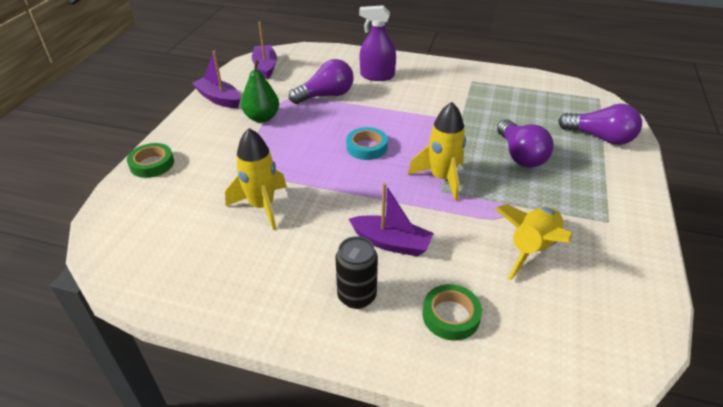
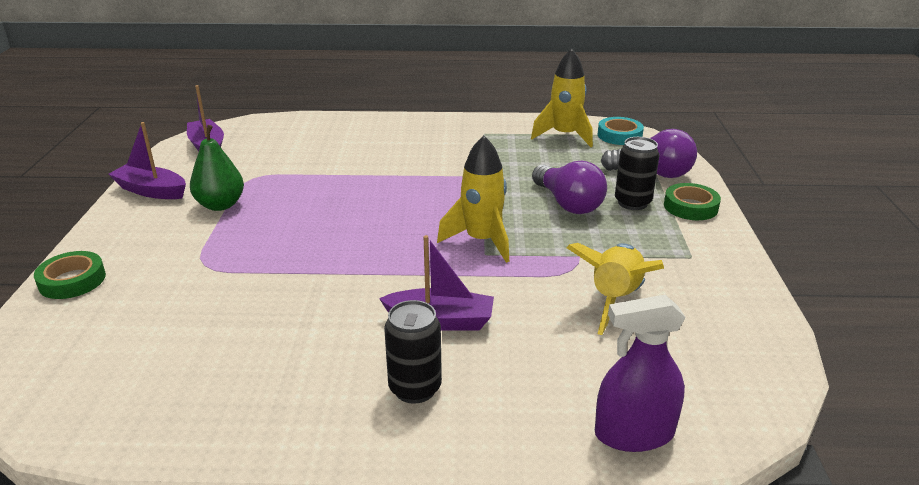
camera: 15 degrees left, 10 degrees down
yellow rocket [225,128,287,230] -> yellow rocket moved to [531,49,593,147]
purple light bulb [289,59,354,104] -> none
turquoise tape [346,127,388,160] -> turquoise tape moved to [598,117,644,145]
purple spray bottle [359,5,396,81] -> purple spray bottle moved to [595,295,686,452]
green tape [422,284,482,340] -> green tape moved to [664,183,721,220]
none -> black can [615,137,660,210]

